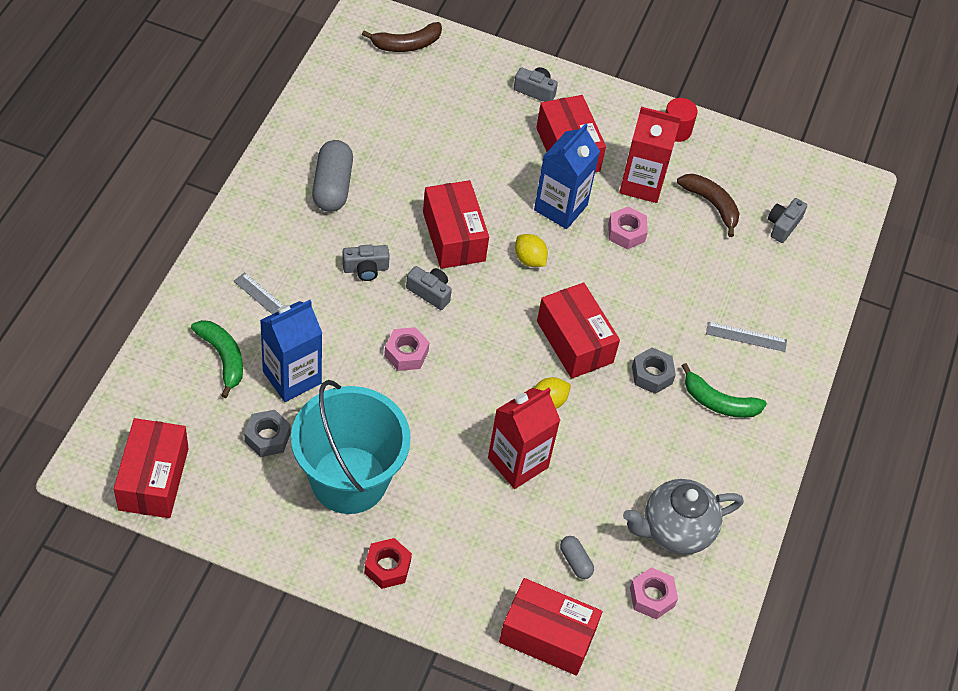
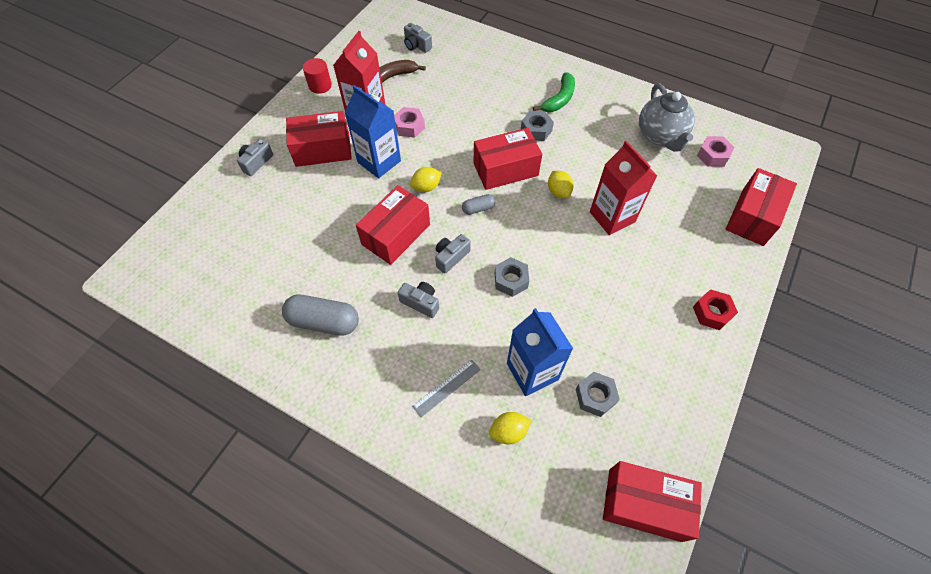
camera: 75 degrees left, 5 degrees up
green banana [191,320,243,398] -> yellow lemon [489,412,532,444]
turquoise bucket [291,380,411,514] -> none
grey camera [342,245,390,281] -> grey camera turned 60 degrees counterclockwise [398,282,439,318]
brown banana [362,22,442,52] -> none
pink nut [384,327,430,371] -> grey nut [495,257,529,297]
red box [423,180,489,269] -> red box turned 45 degrees counterclockwise [356,185,430,265]
grey capsule [560,536,594,579] -> grey capsule moved to [462,194,496,215]
grey ruler [706,322,787,352] -> none

